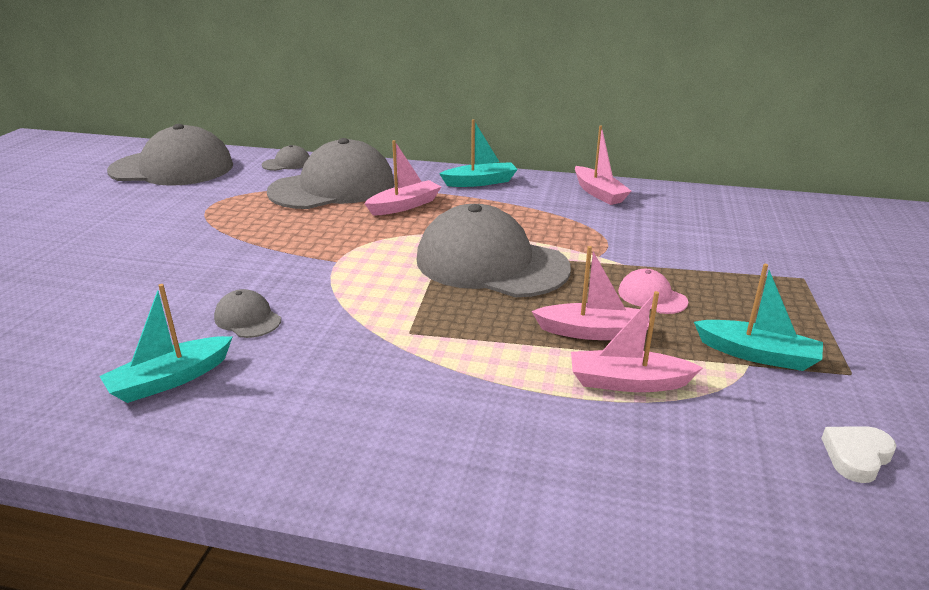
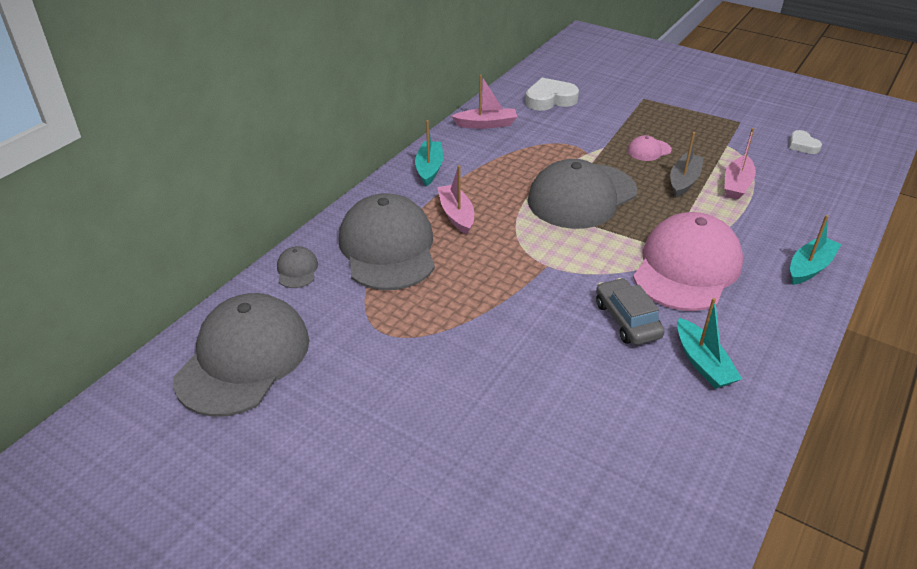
camera: 70 degrees left, 10 degrees up
grey cap [214,289,281,338] -> grey car [596,278,665,345]
pink boat [532,246,650,340] -> grey boat [670,132,704,198]
turquoise boat [694,264,823,371] -> turquoise boat moved to [790,215,842,285]
none -> white heart [525,78,579,111]
none -> pink cap [633,212,743,311]

